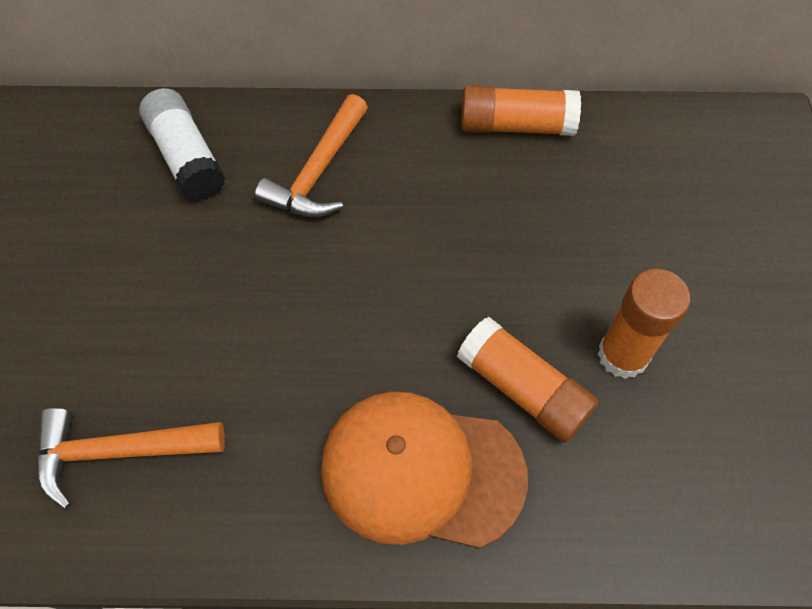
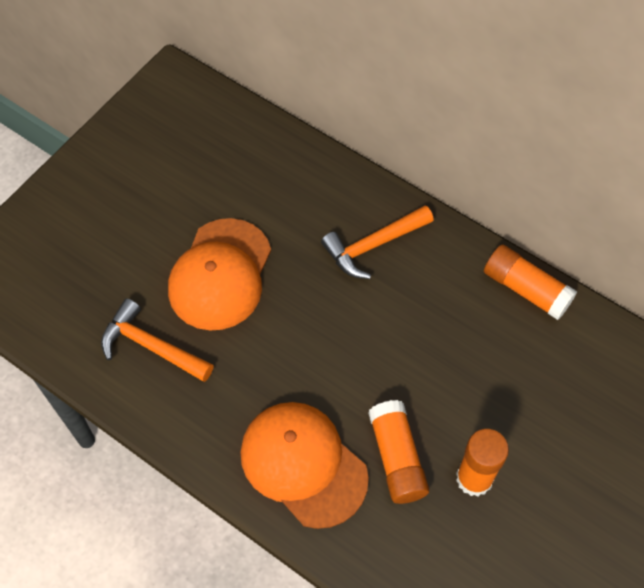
camera: 35 degrees right, 0 degrees up
white glue stick [139,88,226,201] -> none
none -> orange cap [168,218,271,331]

